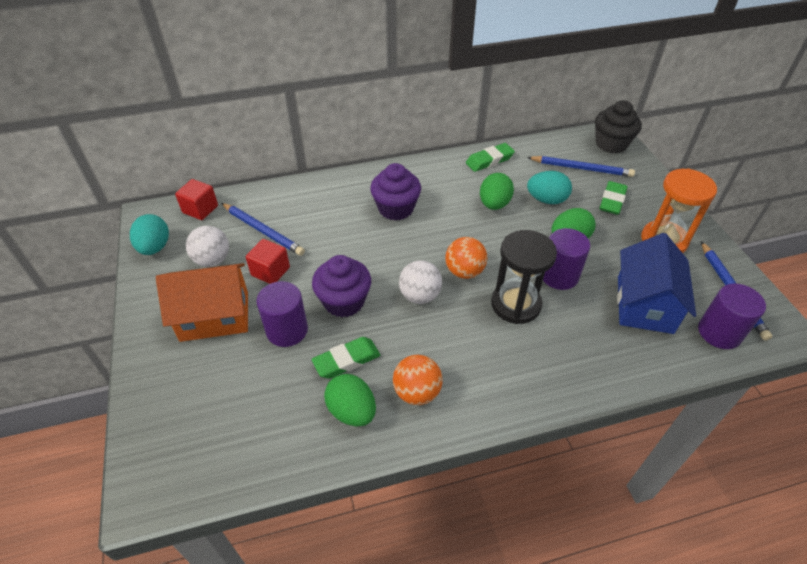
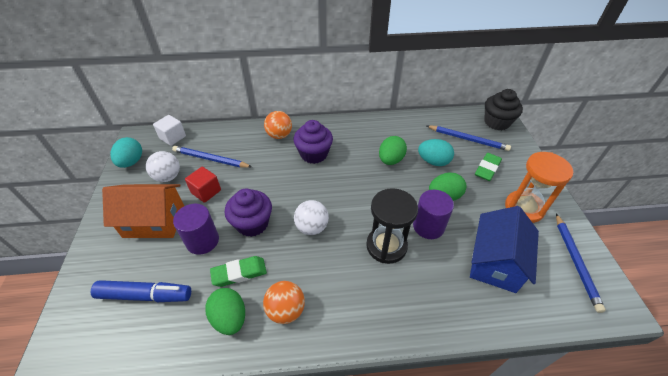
camera: 10 degrees right, 0 degrees up
red cube [175,179,218,220] -> white cube [153,115,186,146]
blue pencil [221,203,305,256] -> blue pencil turned 150 degrees clockwise [172,146,252,168]
orange ball [445,237,488,279] -> orange ball moved to [264,111,292,139]
green eraser [466,143,515,172] -> none
purple cylinder [698,283,766,349] -> none
none -> blue marker [91,280,191,302]

